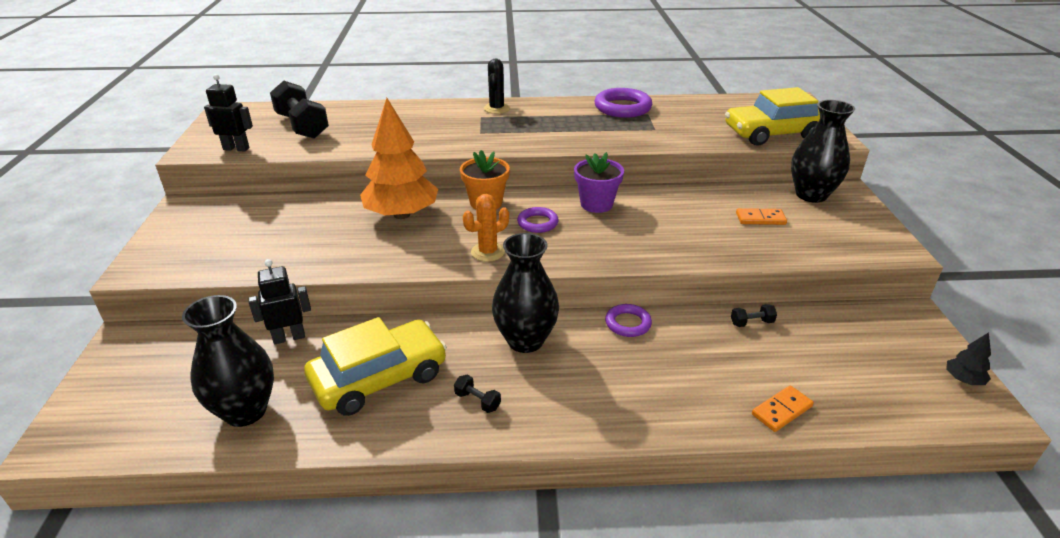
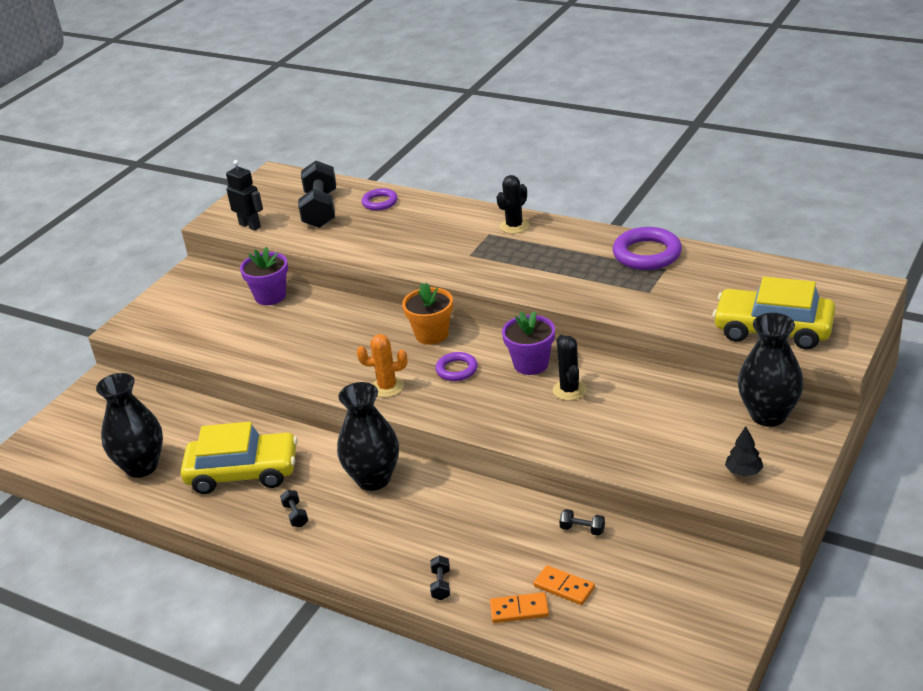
camera: 35 degrees right, 0 degrees up
black robot [248,259,311,344] -> none
orange tree [360,98,438,219] -> none
purple ring [605,304,652,337] -> purple ring moved to [361,188,398,211]
orange domino [736,208,787,225] -> orange domino moved to [534,565,595,605]
black tree [946,332,991,385] -> black tree moved to [725,426,763,477]
none -> purple flower pot [240,247,288,305]
none -> black dumbbell [430,555,450,600]
none -> black cactus [553,335,587,401]

